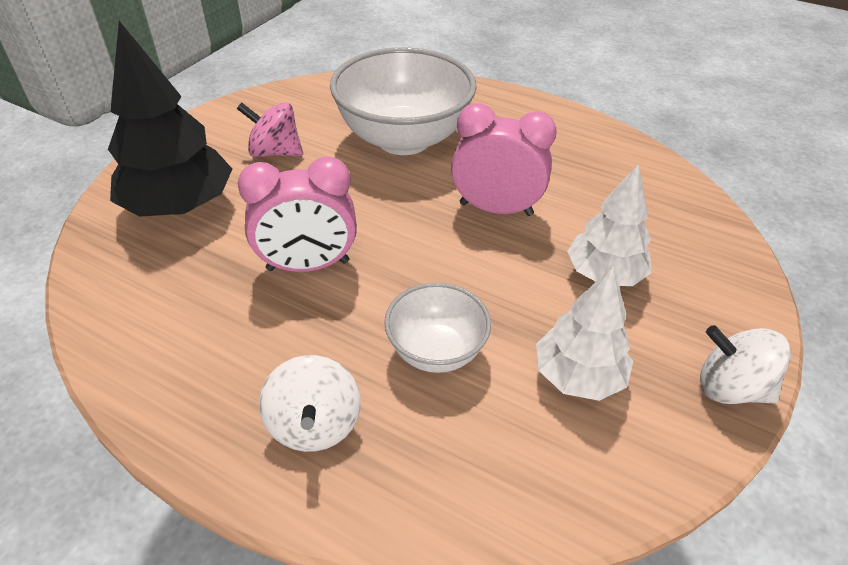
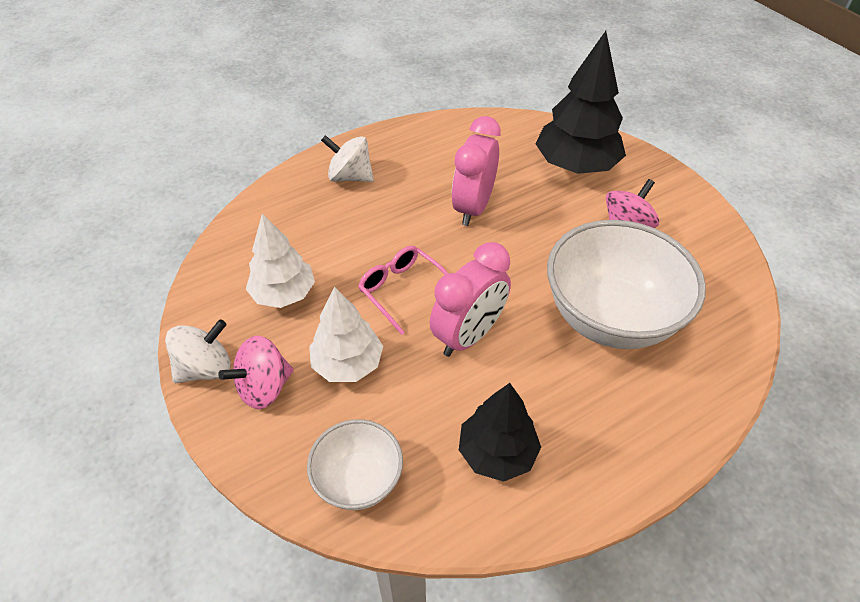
camera: 120 degrees right, 5 degrees up
white bowl [384,283,491,373] -> white bowl moved to [307,419,403,510]
none -> pink spinning top [218,336,294,409]
none -> pink glasses [358,246,448,335]
none -> black tree [459,383,541,482]

